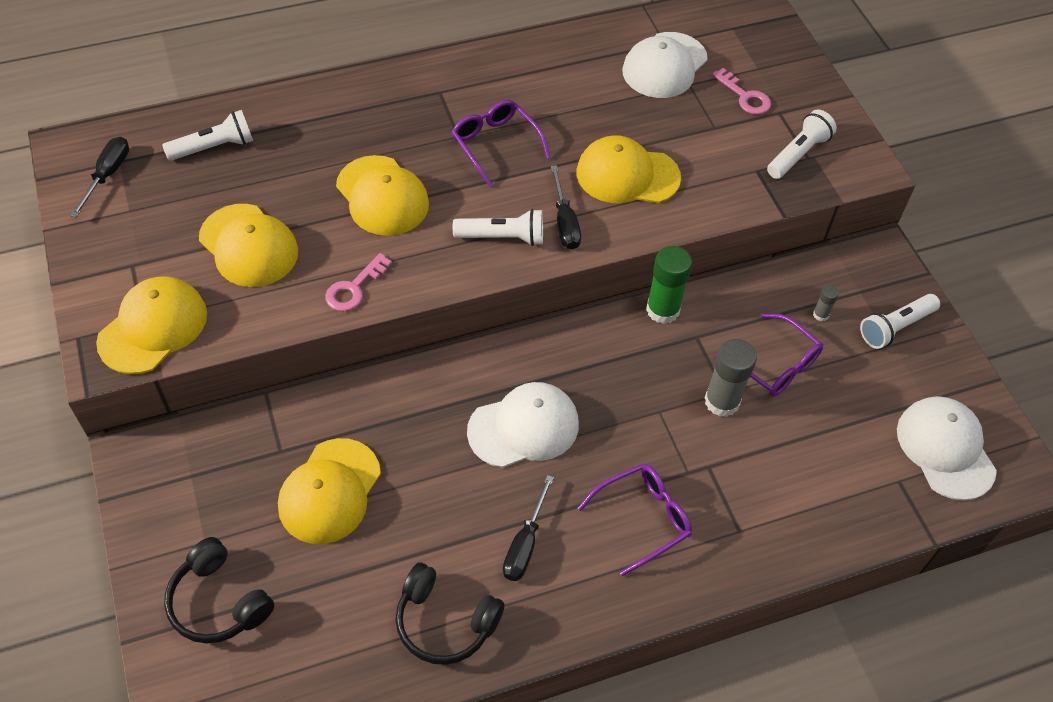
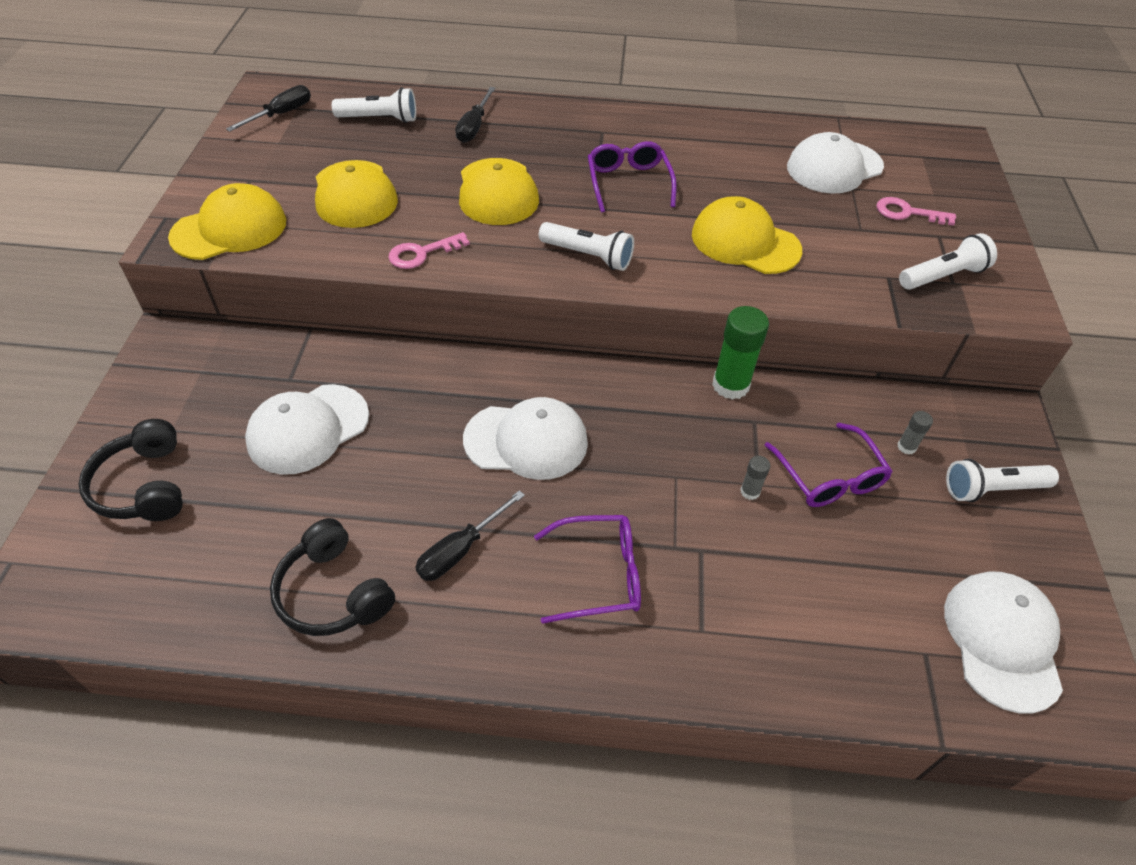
camera: 25 degrees right, 5 degrees down
yellow cap [278,438,381,544] -> white cap [245,384,369,475]
black screwdriver [551,165,581,250] -> black screwdriver moved to [455,87,495,143]
grey glue stick [705,339,757,417] -> grey glue stick [740,456,770,500], size x0.48
pink key [712,68,771,115] -> pink key turned 120 degrees clockwise [876,197,956,226]

